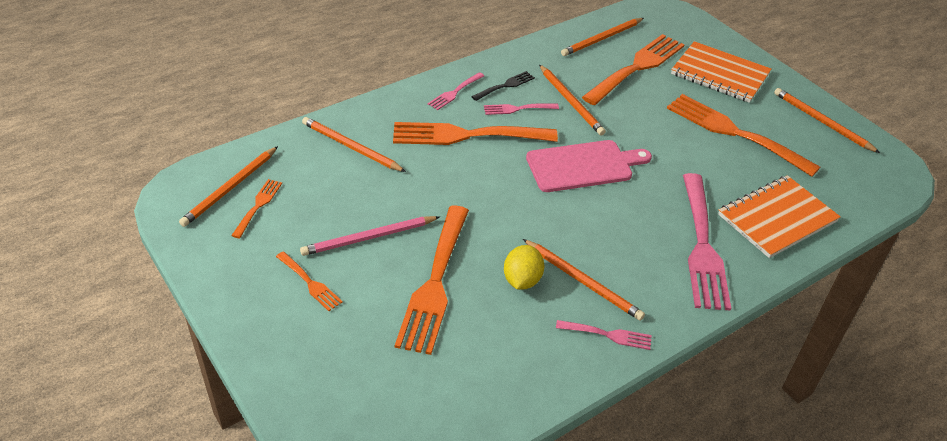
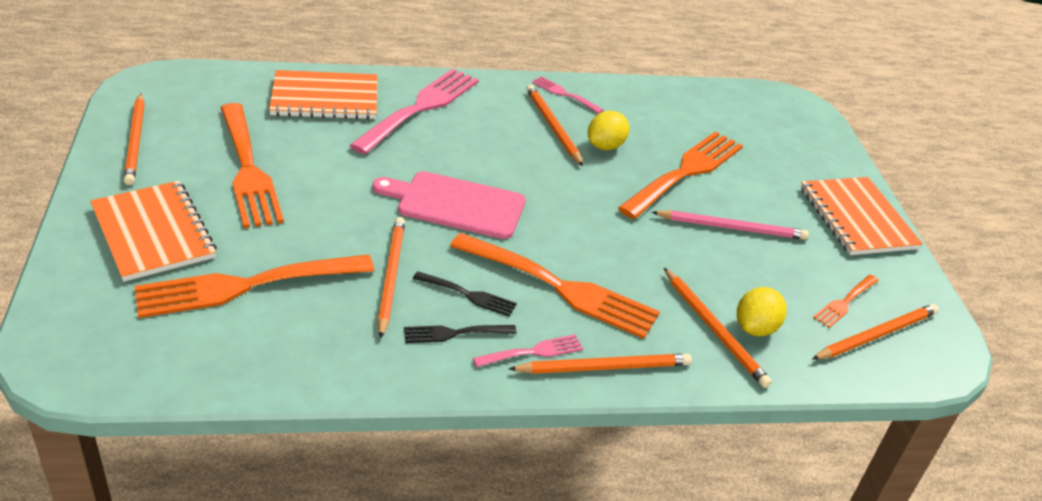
camera: 155 degrees left, 5 degrees down
orange fork [276,251,343,311] -> none
pink fork [484,104,559,115] -> black fork [413,271,517,317]
orange pencil [561,18,644,56] -> orange pencil moved to [509,354,692,374]
none -> yellow lemon [737,287,787,336]
none -> orange notebook [800,177,923,255]

